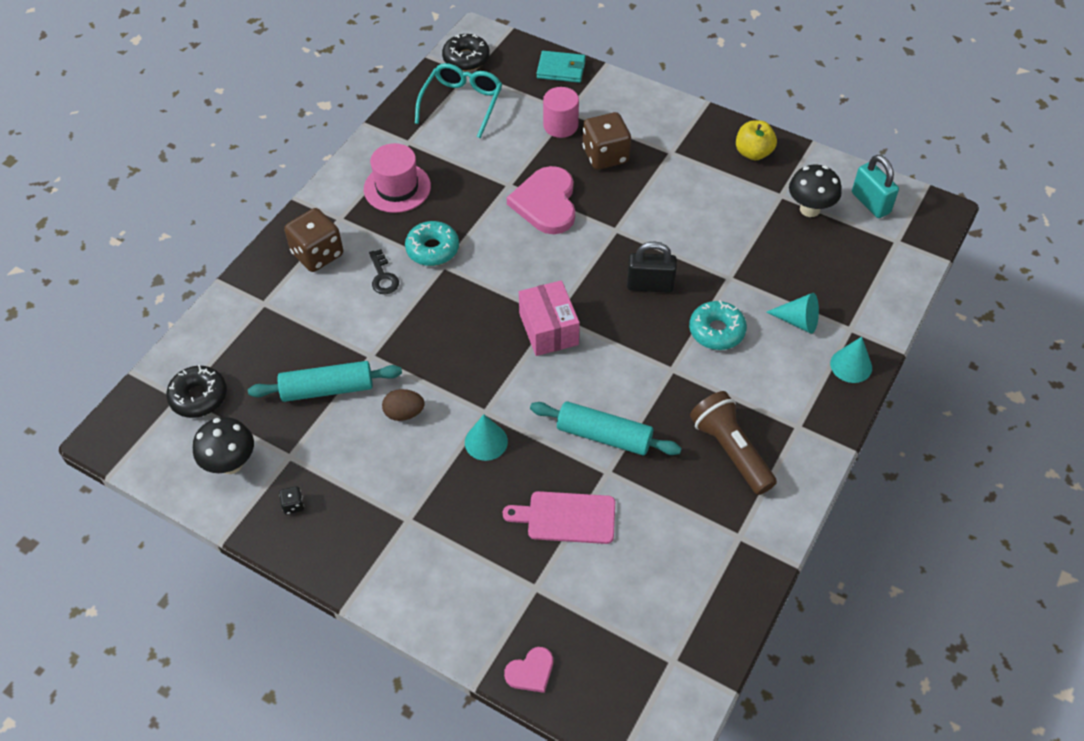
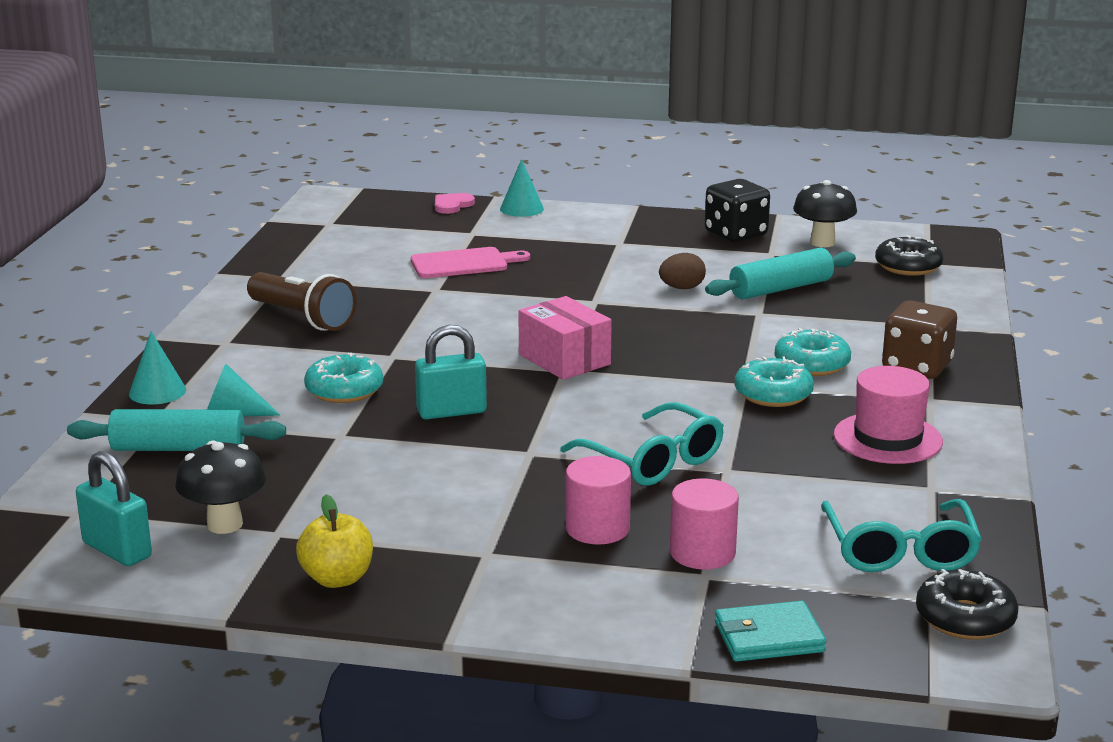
camera: 160 degrees right, 30 degrees down
black dice [279,486,304,515] -> black dice [705,179,770,242], size x2.38
black key [369,249,399,294] -> turquoise donut [775,328,851,376]
turquoise cone [465,414,508,461] -> turquoise cone moved to [500,159,544,217]
pink heart [507,166,575,234] -> turquoise glasses [560,402,724,486]
turquoise rolling pin [530,401,682,455] -> turquoise rolling pin moved to [67,409,286,451]
brown dice [582,112,631,170] -> pink cylinder [565,456,631,545]
black padlock [627,241,677,293] -> turquoise padlock [415,325,487,419]

